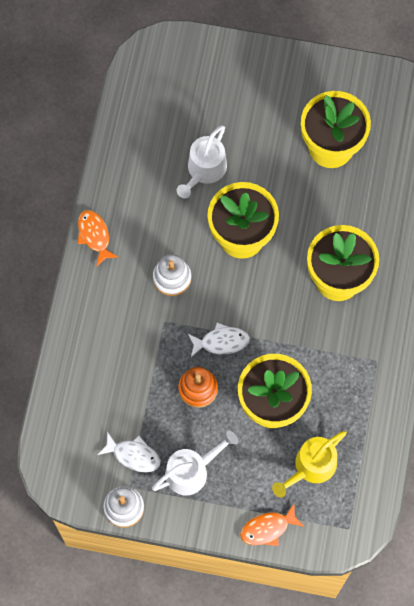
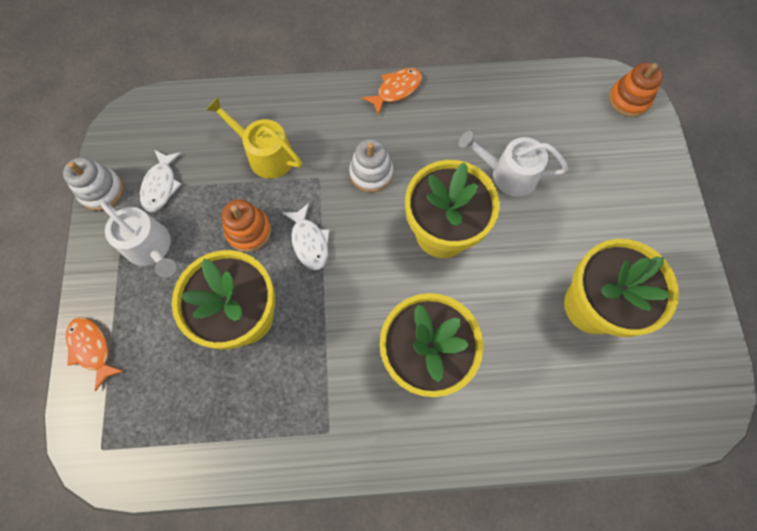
camera: 75 degrees right, 0 degrees up
yellow watering can [272,431,347,497] -> yellow watering can moved to [206,97,302,179]
none -> orange stacking toy [609,62,663,117]

